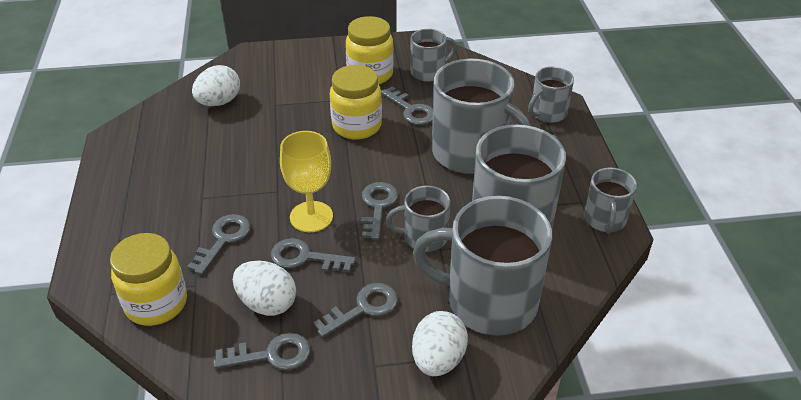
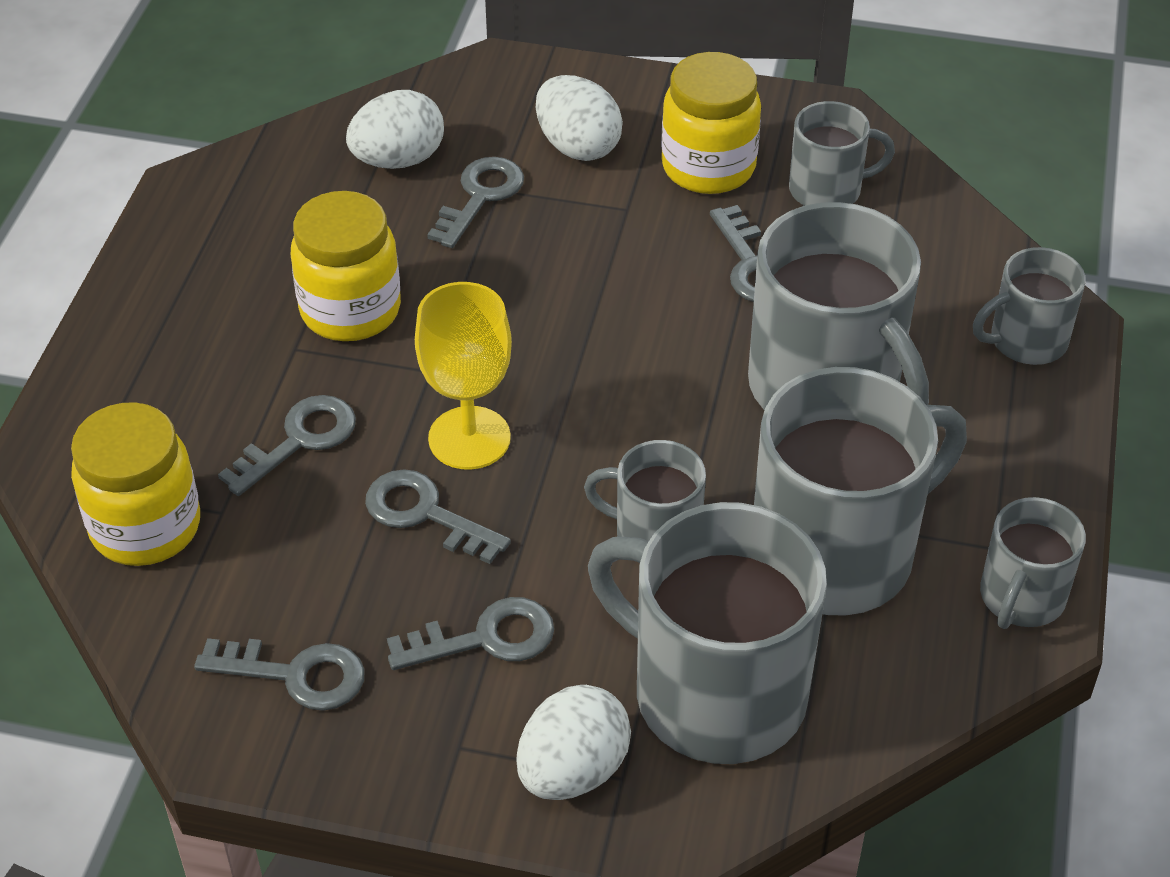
camera: 20 degrees right, 5 degrees up
white egg [233,261,296,316] -> white egg moved to [536,75,623,161]
yellow jar [330,65,382,140] -> yellow jar moved to [291,191,401,341]
grey key [361,182,398,240] -> grey key moved to [427,157,524,248]

